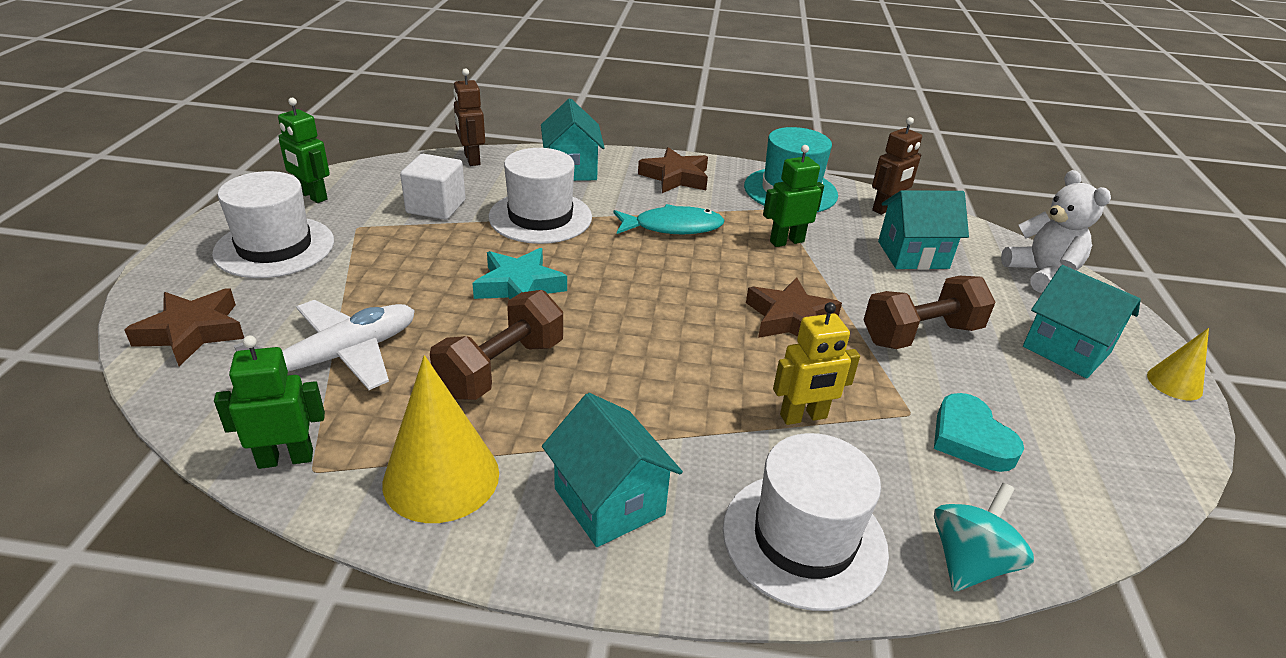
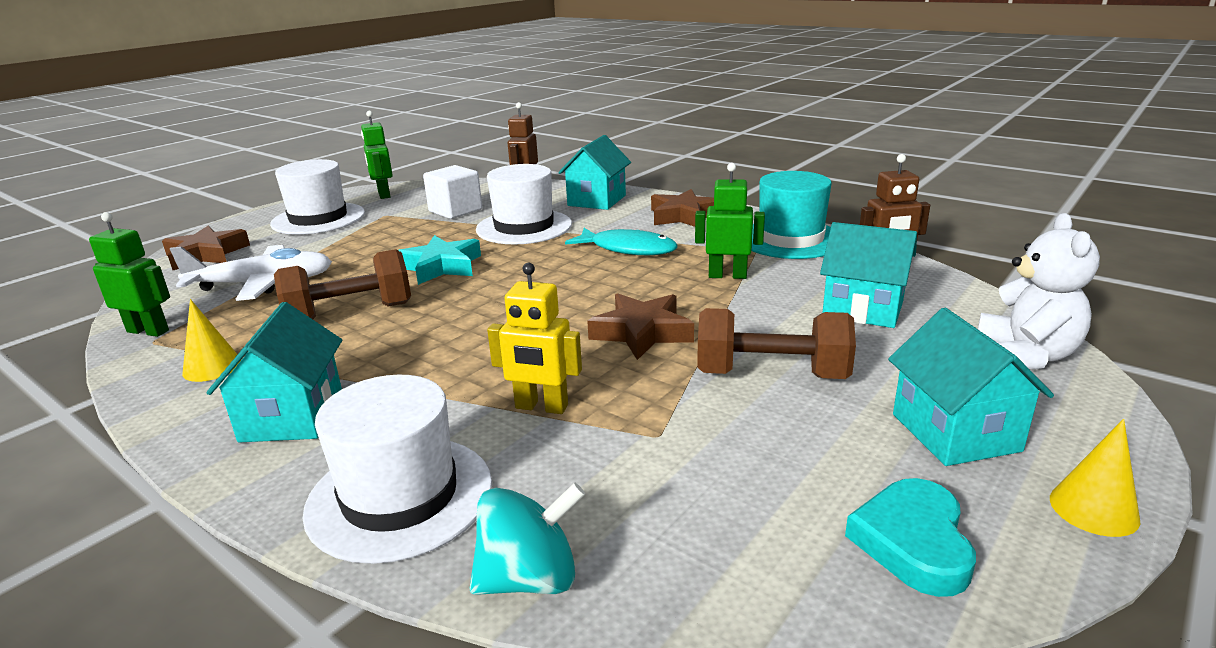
camera: 35 degrees right, 10 degrees down
yellow cone [382,355,499,523] -> yellow cone [182,299,242,382], size x0.55
turquoise heart [934,393,1024,472] -> turquoise heart moved to [845,478,976,597]

